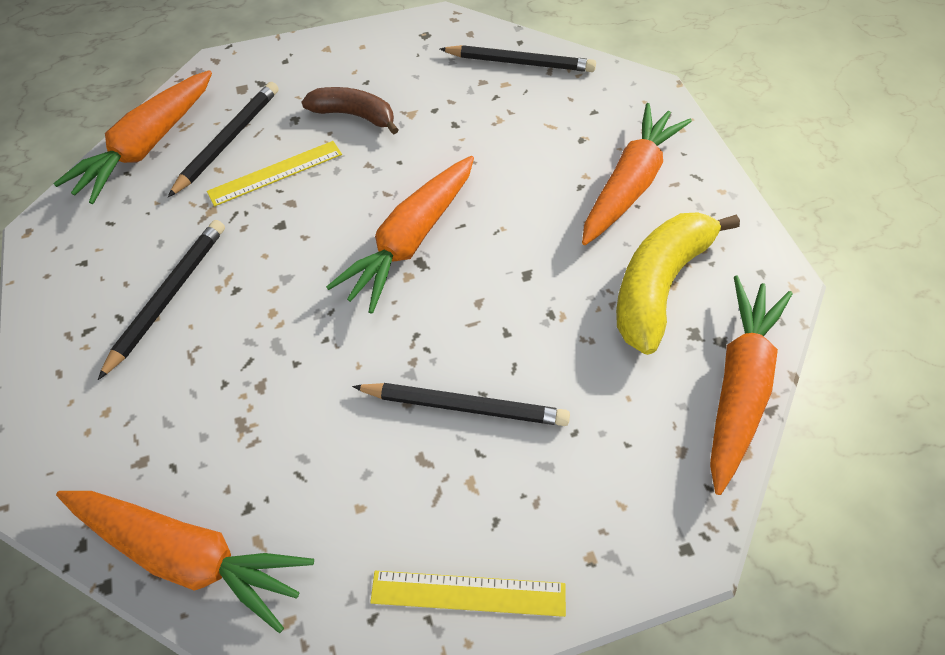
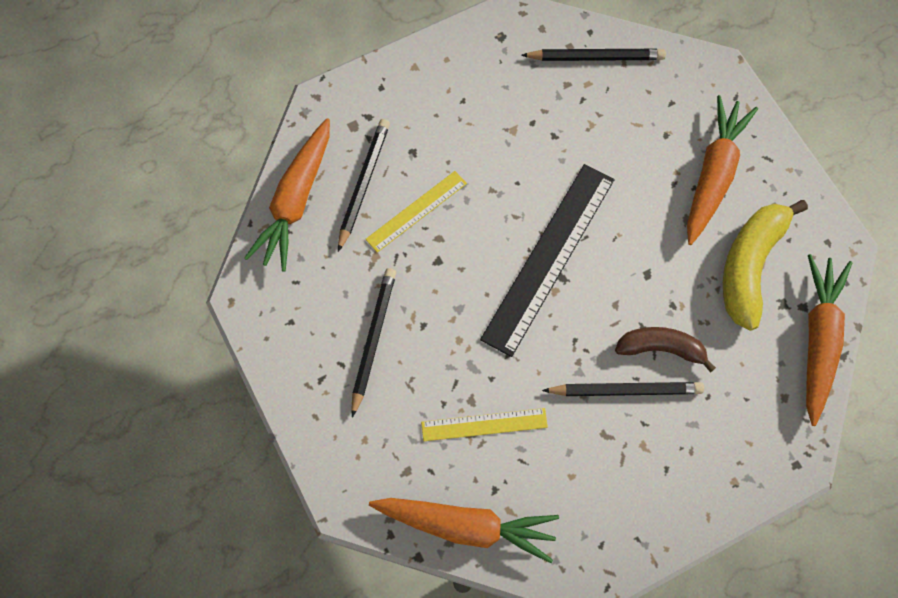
camera: 10 degrees left, 10 degrees up
brown banana [302,87,399,135] -> brown banana moved to [615,327,716,372]
orange carrot [326,156,474,314] -> black ruler [480,164,615,357]
yellow ruler [370,571,566,617] -> yellow ruler moved to [421,408,548,441]

